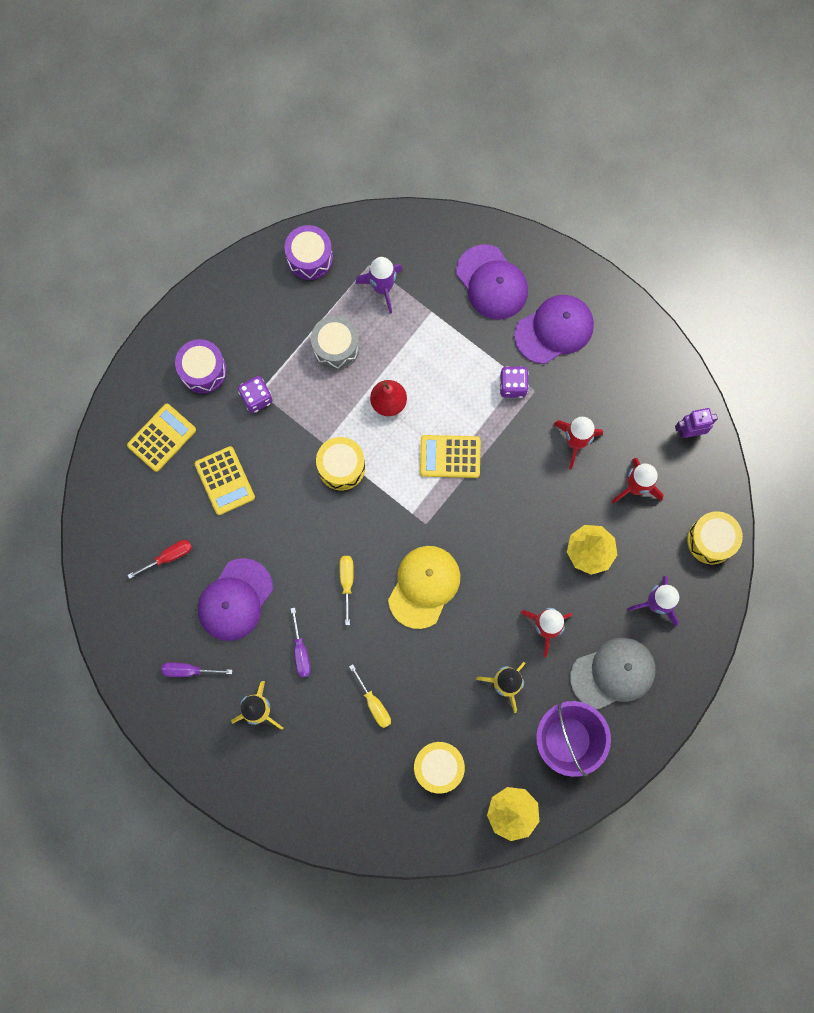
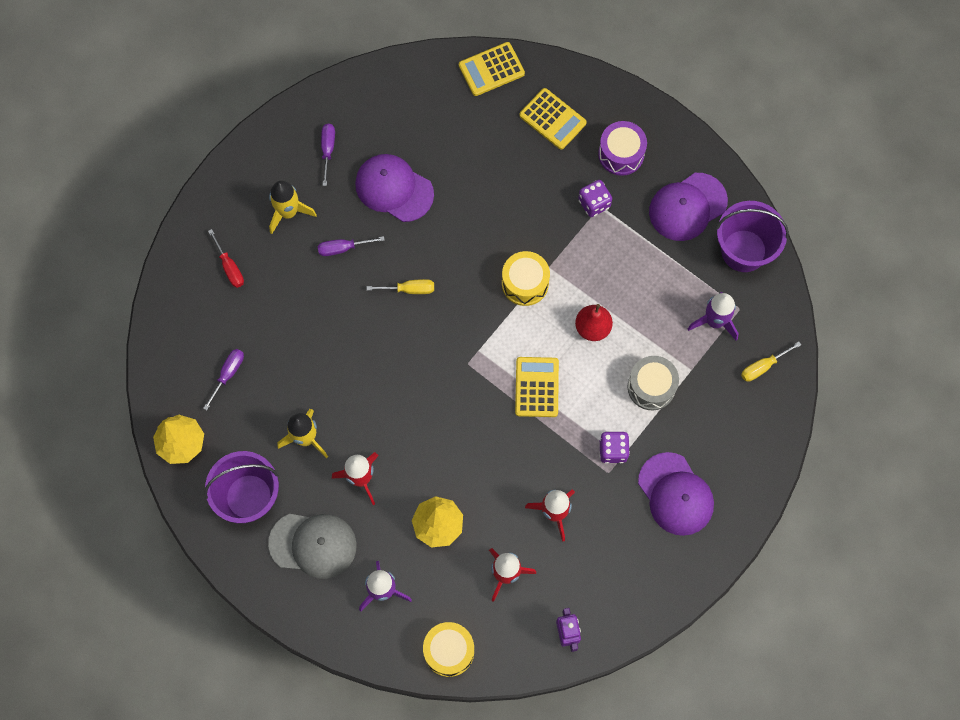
camera: 90 degrees right, 5 degrees down
red screwdriver [128,540,192,579] -> red screwdriver moved to [208,229,244,288]
yellow calculator [195,446,255,515] -> yellow calculator moved to [459,42,525,96]
purple drum [284,225,333,280] -> purple bucket [716,201,789,272]
grey drum [311,316,359,370] -> grey drum moved to [627,356,679,411]
yellow screwdriver [349,664,391,728] -> yellow screwdriver moved to [741,342,801,382]
yellow cap [388,546,460,629] -> none
yellow drum [414,742,465,794] -> purple screwdriver [203,349,244,410]
purple cap [456,244,528,320] -> purple cap moved to [649,173,728,241]
grey cap [570,638,656,709] -> grey cap turned 60 degrees counterclockwise [268,514,357,579]

